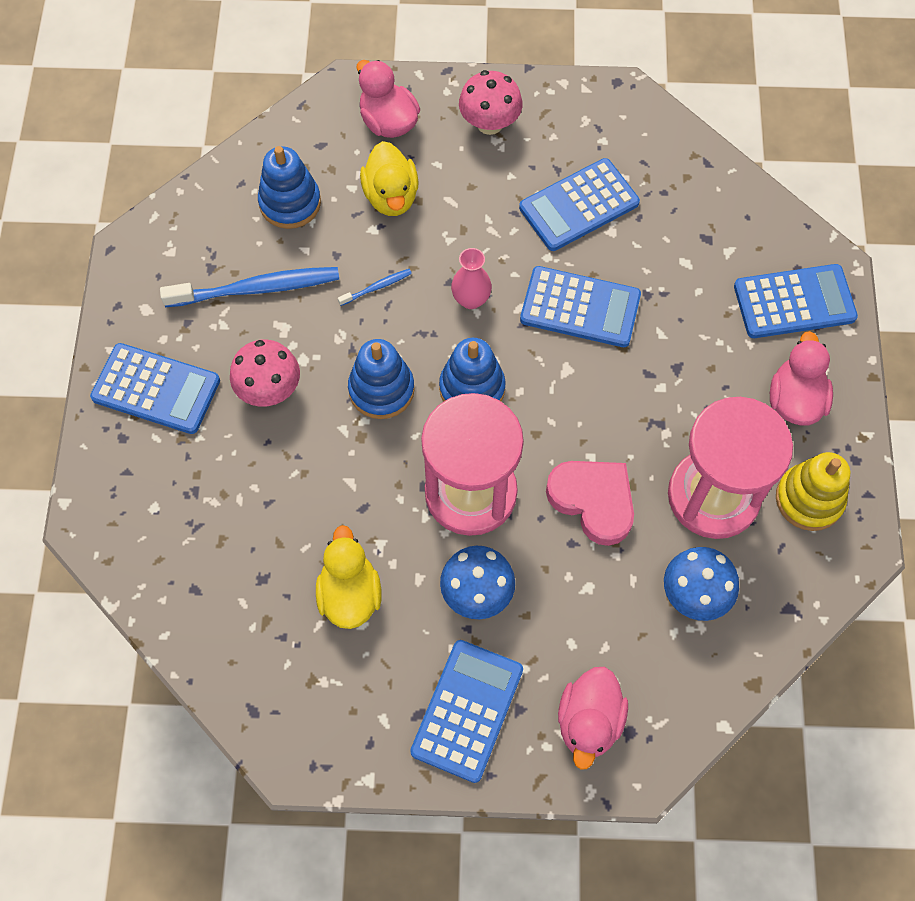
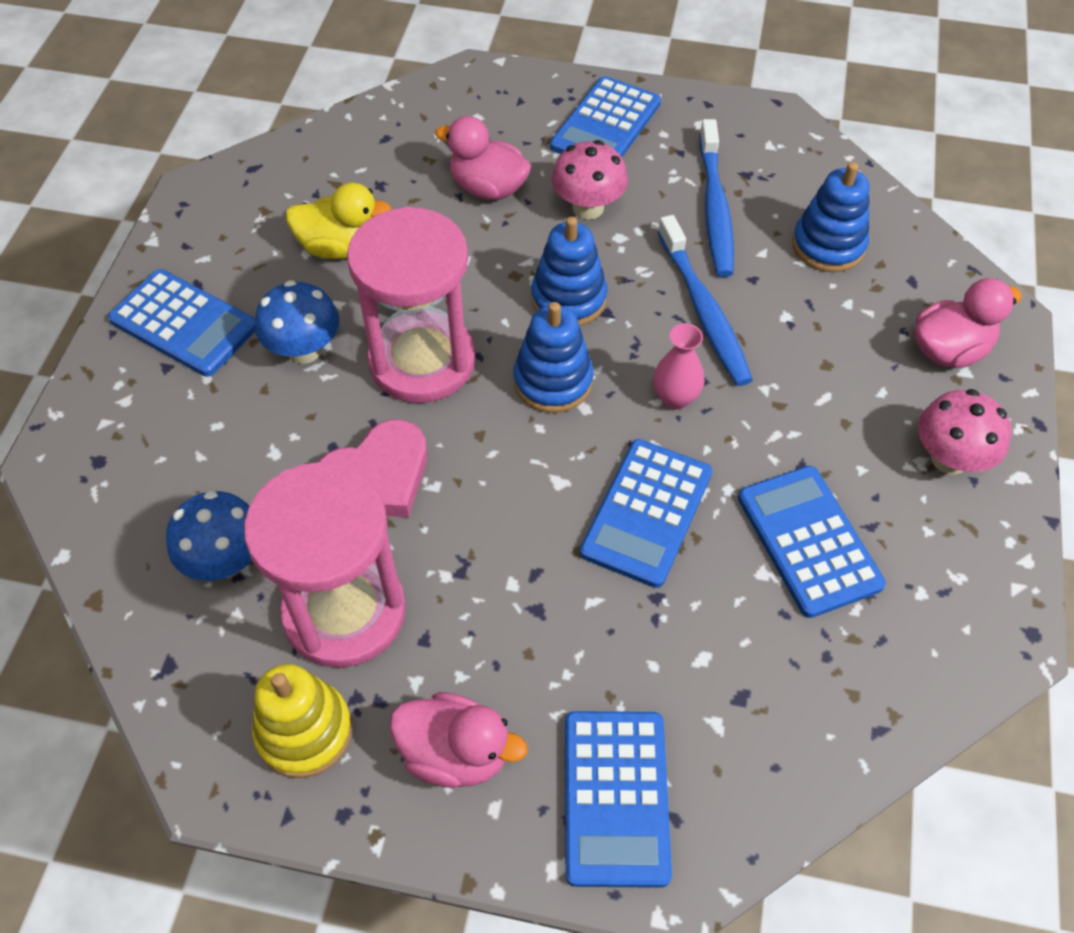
camera: 100 degrees right, 10 degrees down
blue toothbrush [338,269,412,306] -> blue toothbrush [658,215,753,386], size x2.21
yellow duck [360,141,419,216] -> none
pink duck [558,667,628,770] -> pink duck moved to [435,116,531,200]

